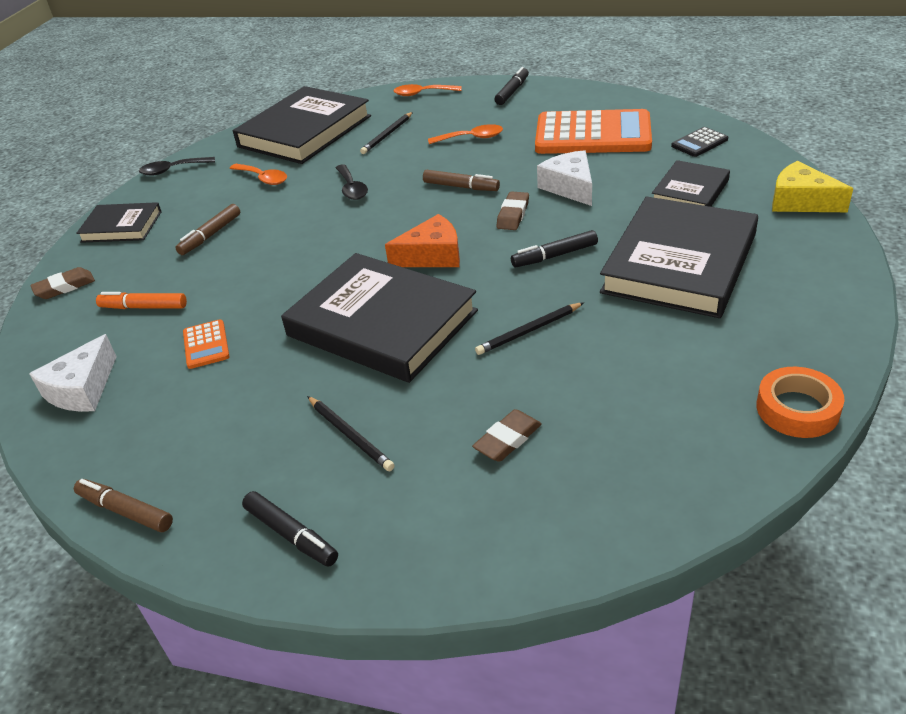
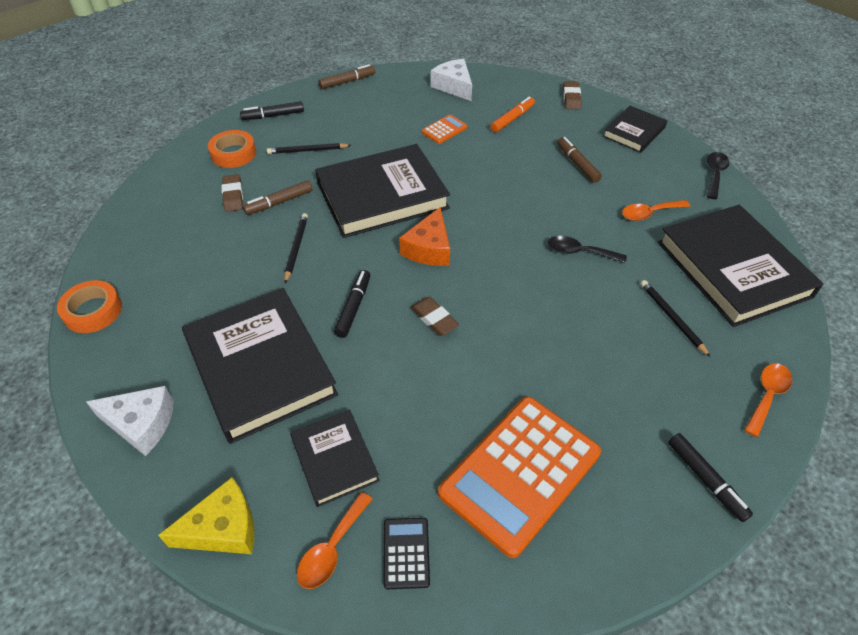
camera: 120 degrees right, 10 degrees up
orange calculator [183,319,230,369] -> orange calculator turned 120 degrees clockwise [422,115,468,144]
brown marker [423,170,500,191] -> brown marker moved to [243,181,312,215]
orange spoon [428,124,503,144] -> orange spoon moved to [297,492,372,589]
white cheese [537,150,592,206] -> white cheese moved to [86,386,174,456]
none -> orange tape [208,130,256,168]

